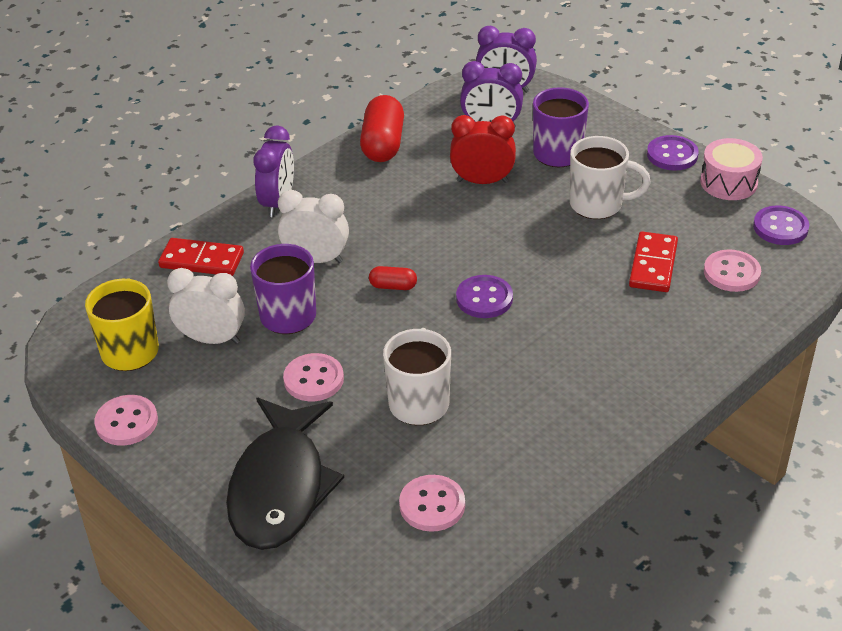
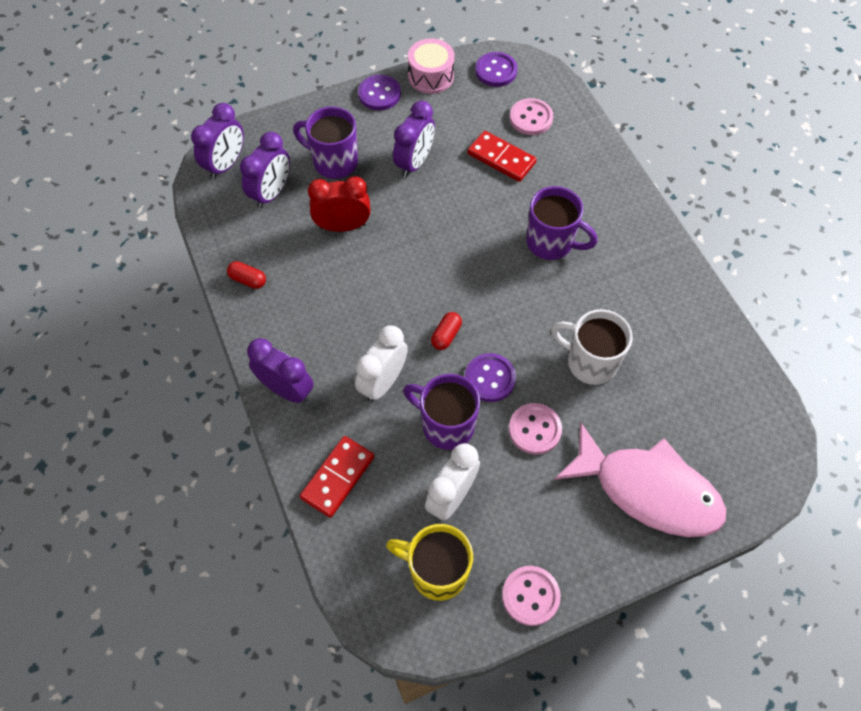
camera: 70 degrees left, 20 degrees up
black fish [226,398,344,550] -> pink fish [554,422,726,537]
red capsule [360,95,404,162] -> red capsule [227,261,266,289], size x0.50
pink button [399,475,465,532] -> none
red clock [450,115,516,184] -> red clock turned 60 degrees clockwise [308,176,370,232]
purple button [456,275,513,318] -> purple button moved to [465,353,516,402]
white mug [570,136,651,219] -> purple clock [393,101,435,178]
none -> purple mug [526,186,598,260]

